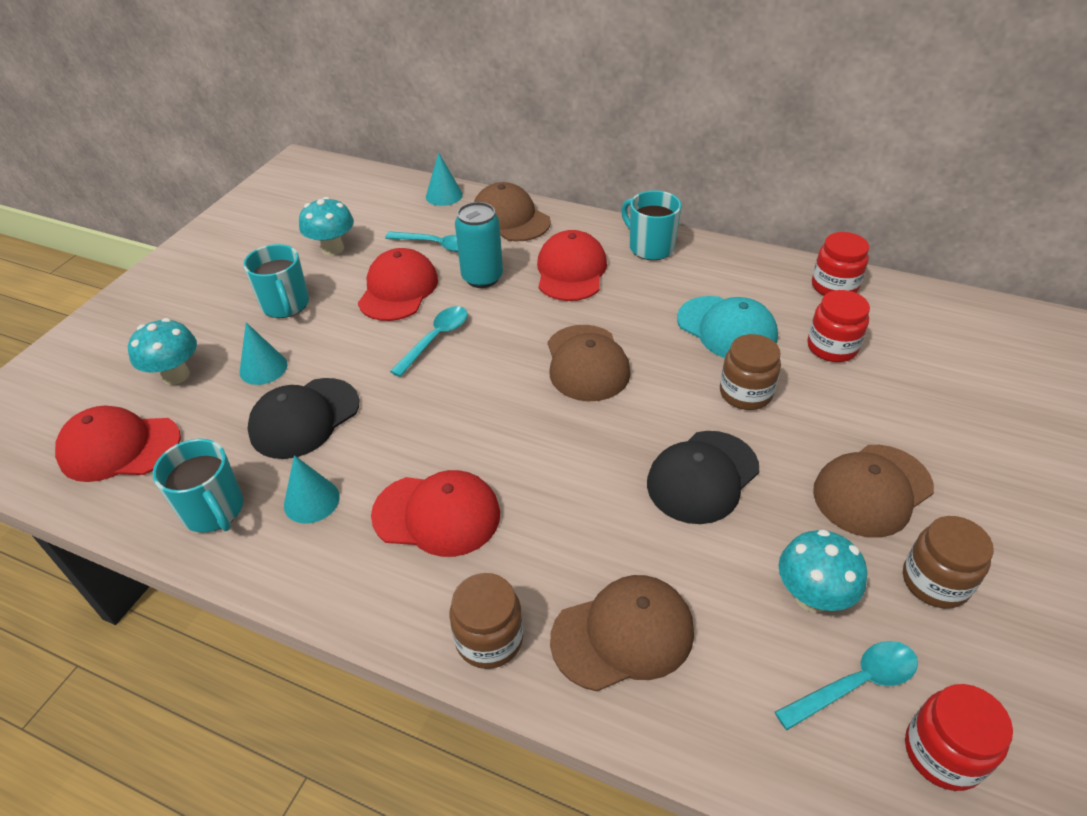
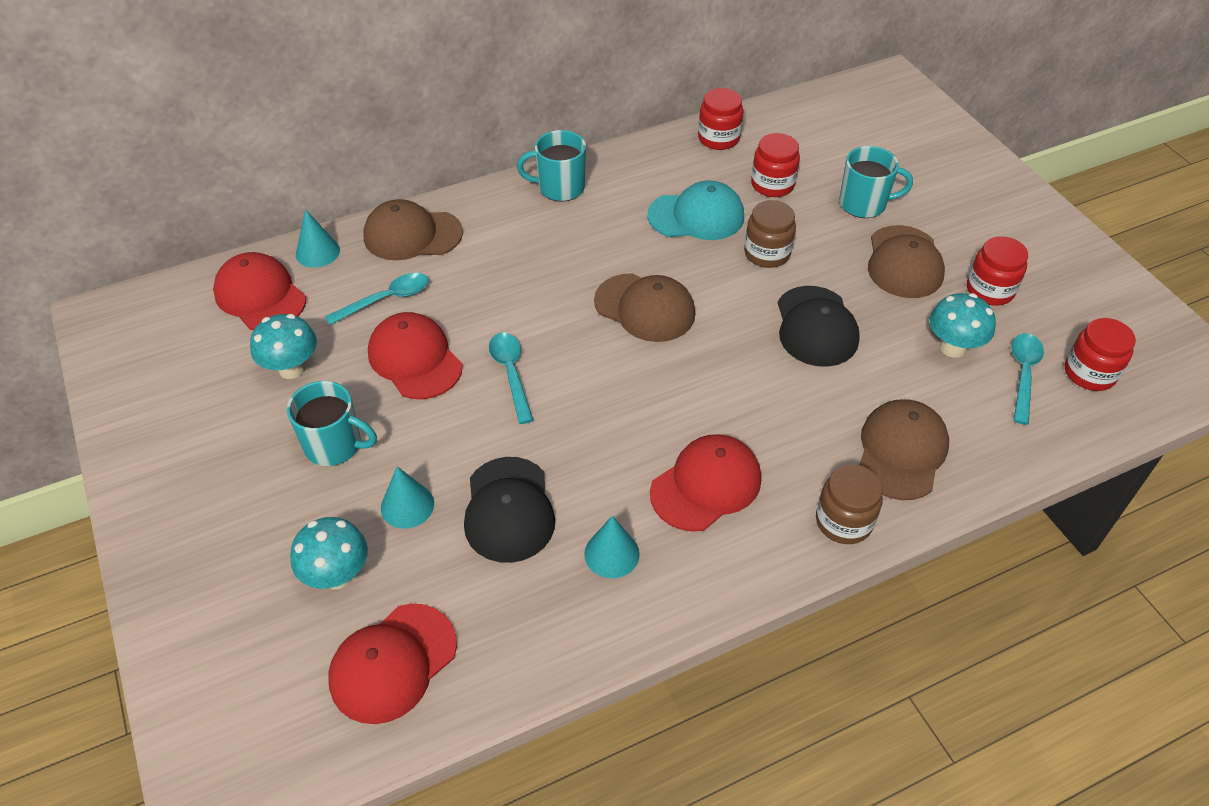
camera: 50 degrees left, 5 degrees up
turquoise mug [153,439,244,533] -> turquoise mug moved to [839,146,913,218]
turquoise can [455,202,503,288] -> none
red cap [537,230,607,301] -> red cap moved to [213,252,306,330]
brown jar [903,516,994,609] -> red jar [967,236,1028,306]

